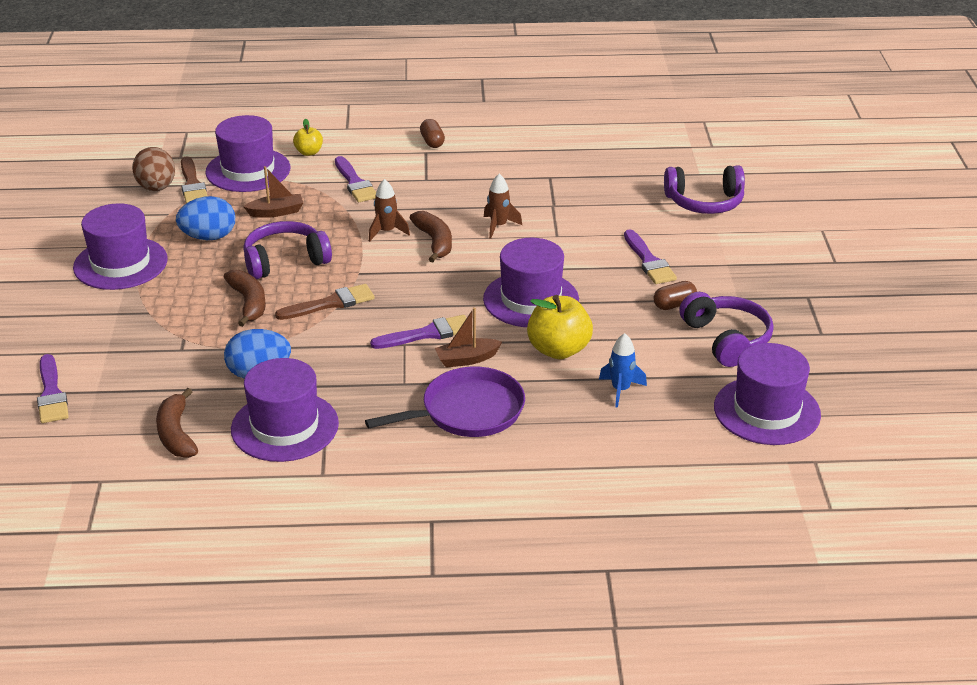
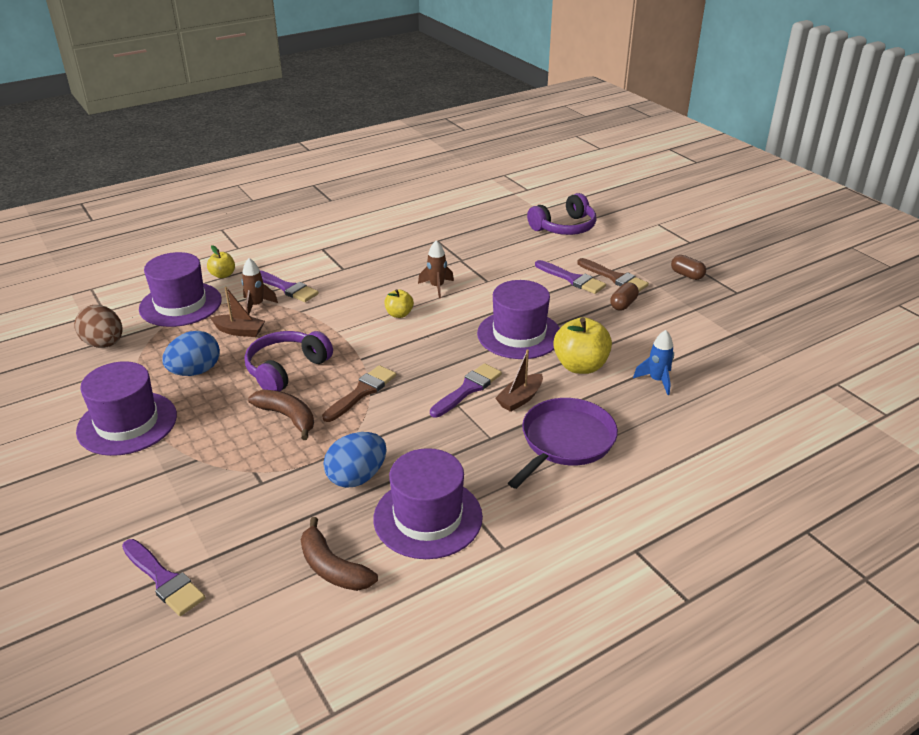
camera: 30 degrees left, 0 degrees up
brown brush [181,157,207,203] -> brown brush moved to [577,258,649,292]
brown boat [243,166,303,218] -> brown boat turned 60 degrees clockwise [210,287,265,337]
brown rocket [369,179,410,241] -> brown rocket moved to [241,258,278,314]
brown banana [410,211,452,262] -> yellow apple [384,289,414,318]
brown capsule [420,119,445,148] -> brown capsule moved to [671,255,706,280]
purple headphones [679,292,774,367] -> none
purple hat [714,343,821,445] -> none

